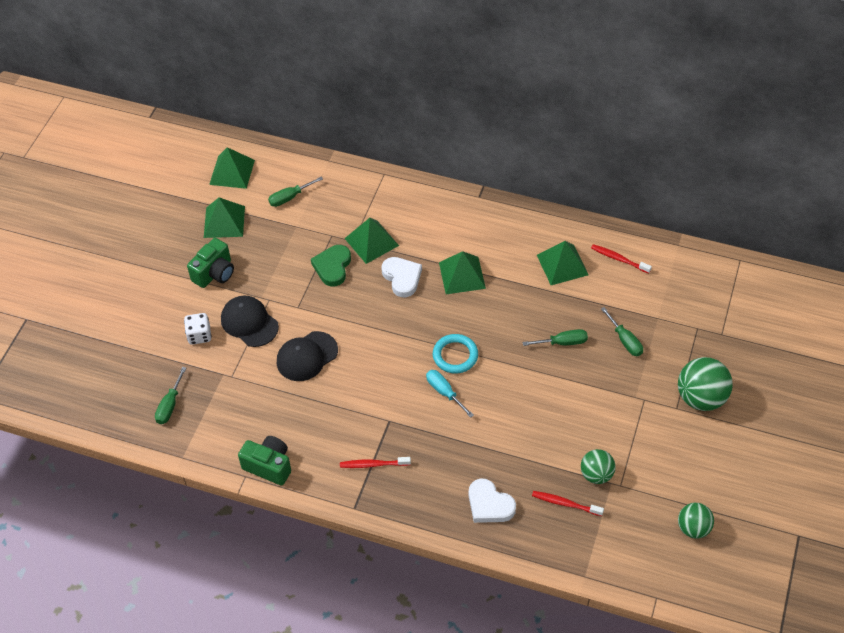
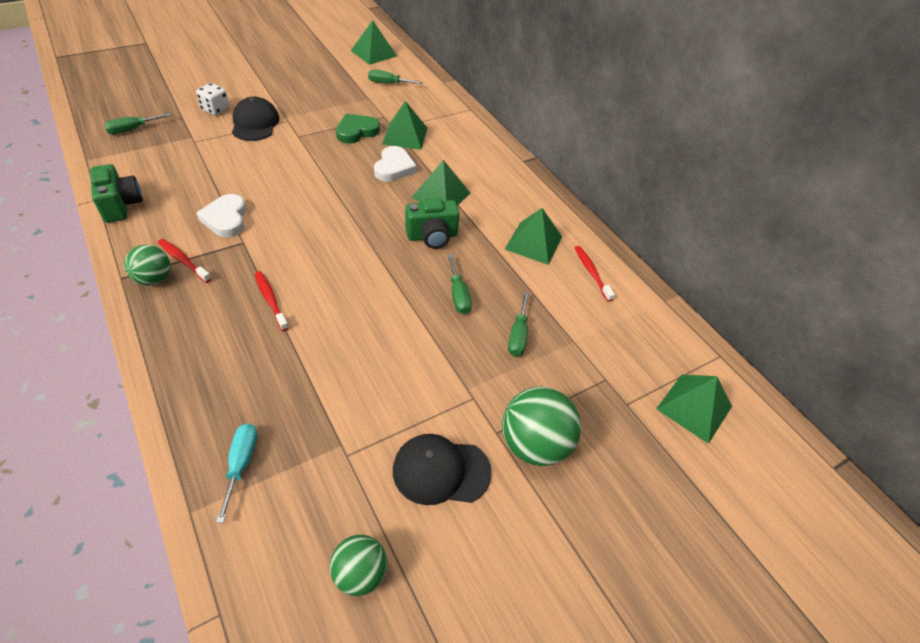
camera: 35 degrees right, 5 degrees down
green camera [187,238,234,288] -> green camera moved to [405,198,460,248]
green pyramid [204,197,245,238] -> green pyramid moved to [656,375,732,444]
black cap [277,331,338,381] -> black cap moved to [393,434,492,505]
turquoise screwdriver [426,370,474,418] -> turquoise screwdriver moved to [216,423,257,523]
turquoise ring [433,334,478,374] -> none
white heart [469,478,516,523] -> white heart moved to [196,194,246,238]
green screwdriver [523,329,588,346] -> green screwdriver turned 45 degrees clockwise [448,254,472,314]
red toothbrush [532,491,604,516] -> red toothbrush moved to [255,271,289,331]
green ball [581,449,615,484] -> green ball moved to [124,245,170,285]

